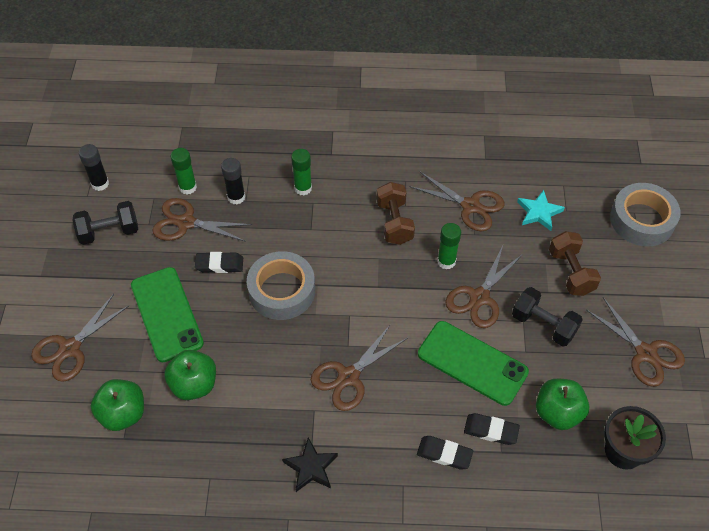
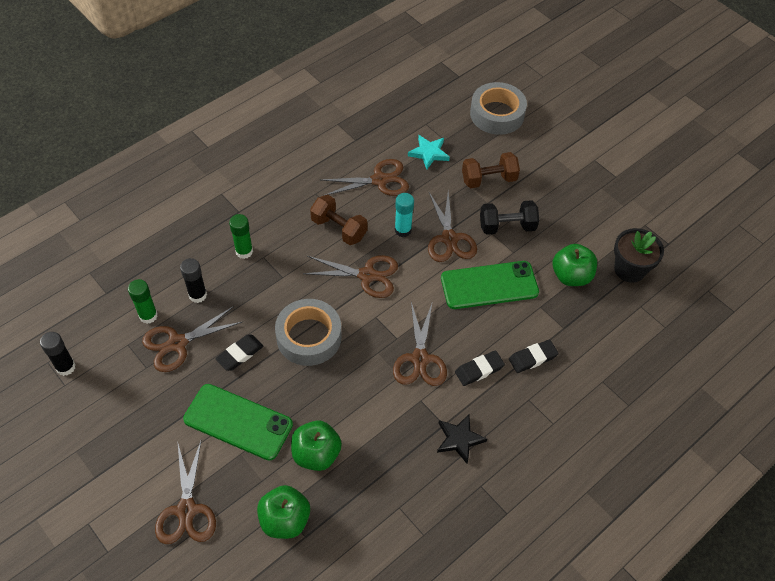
camera: 45 degrees left, 0 degrees up
black dumbbell [73,201,138,245] -> none
green glue stick [437,223,461,270] -> turquoise glue stick [395,193,414,237]
black eraser [464,413,520,445] -> black eraser moved to [455,350,505,386]
brown dumbbell [549,231,601,296] -> brown dumbbell turned 45 degrees counterclockwise [462,152,520,188]
brown scissors [586,297,685,387] -> brown scissors moved to [303,255,398,298]

